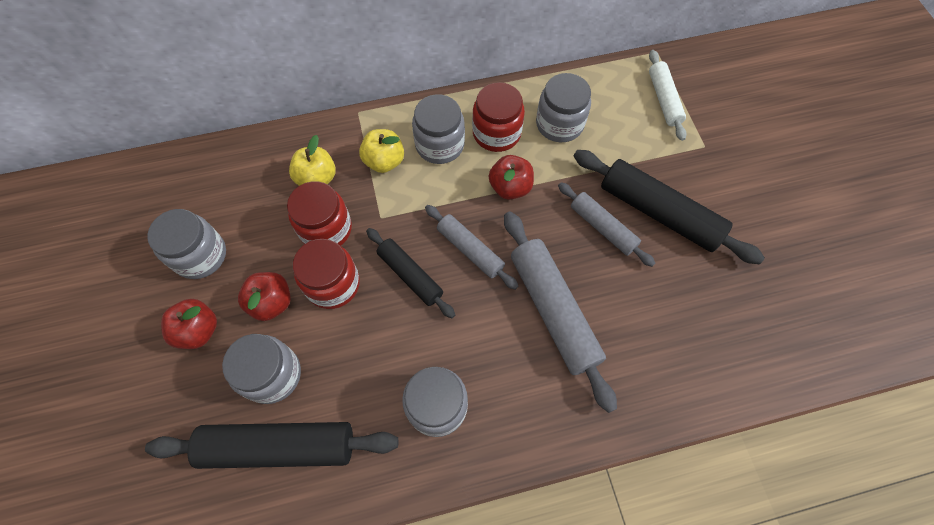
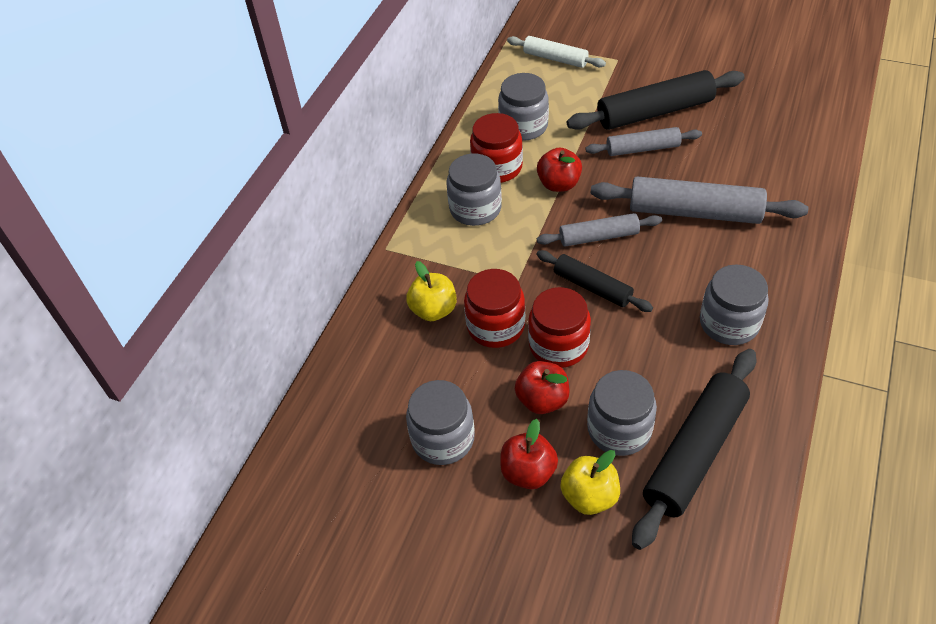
camera: 50 degrees left, 15 degrees down
yellow apple [359,129,404,173] -> yellow apple moved to [560,450,620,515]
black rolling pin [366,228,455,318] -> black rolling pin turned 45 degrees clockwise [536,250,653,312]

